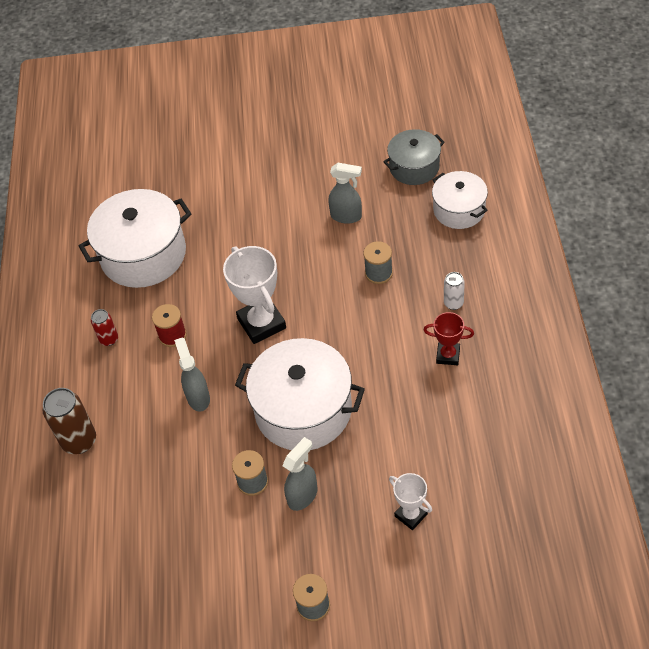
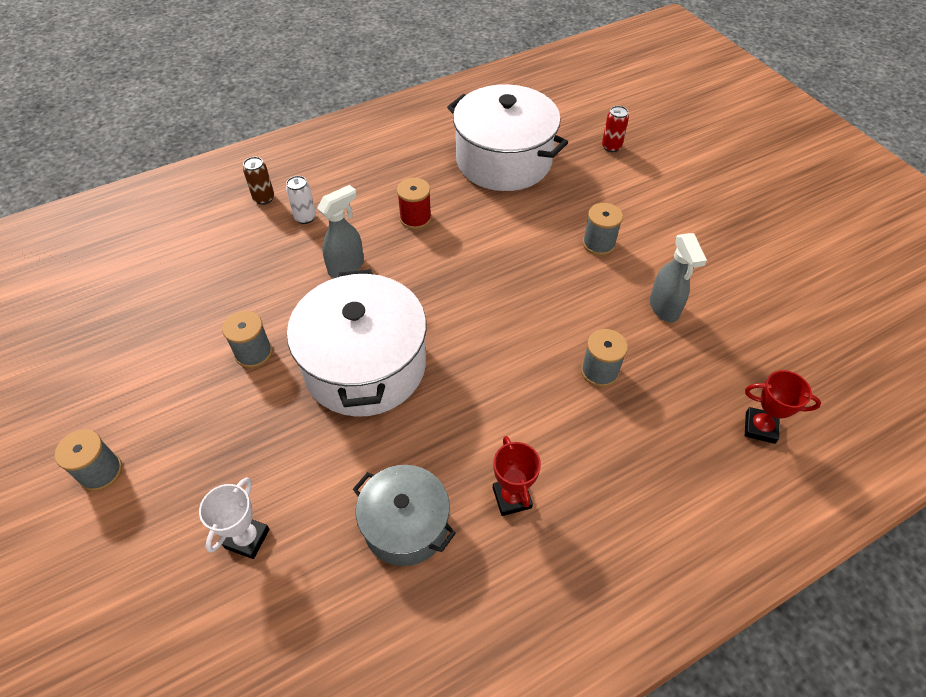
camera: 60 degrees right, 0 degrees up
brown can [43,388,96,454] -> brown can [243,157,274,205], size x0.57
red can [91,309,118,346] -> red can moved to [602,106,629,152]
white trophy [223,246,286,344] -> none
grey spray bottle [282,437,318,511] -> none
grey pot [383,129,445,185] -> grey pot moved to [353,465,456,566]
white pot [432,171,488,229] -> red trophy [745,370,821,444]
white can [444,272,465,310] -> white can moved to [286,176,316,224]
none -> grey spool [583,203,623,256]

